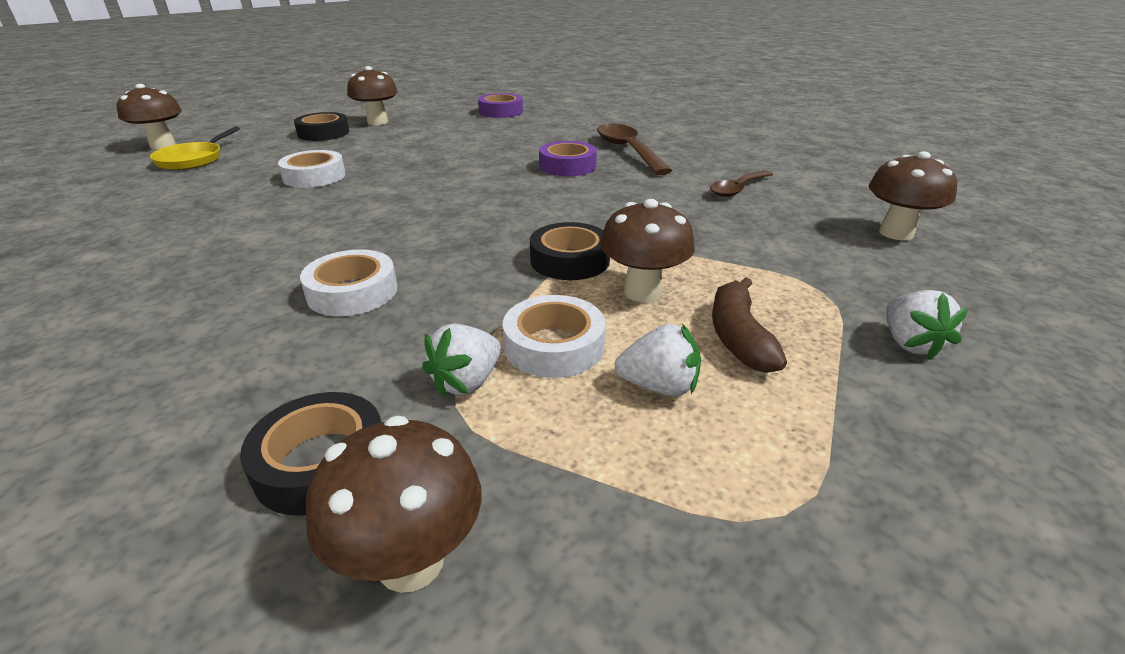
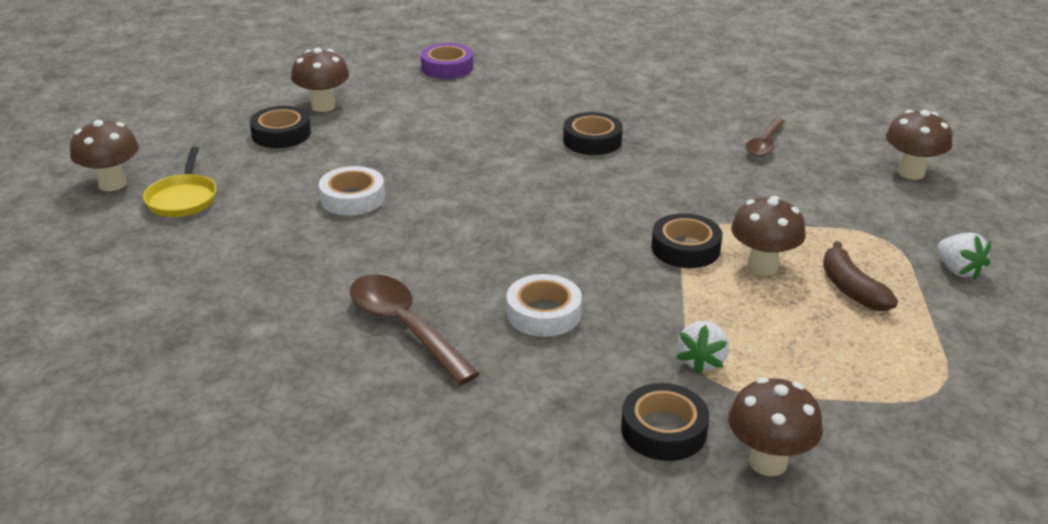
camera: 20 degrees left, 0 degrees up
white tape [503,295,606,378] -> none
purple tape [539,141,597,176] -> black tape [563,112,623,155]
brown spoon [597,124,672,175] -> brown spoon moved to [350,274,480,385]
white strawberry [615,324,701,396] -> none

